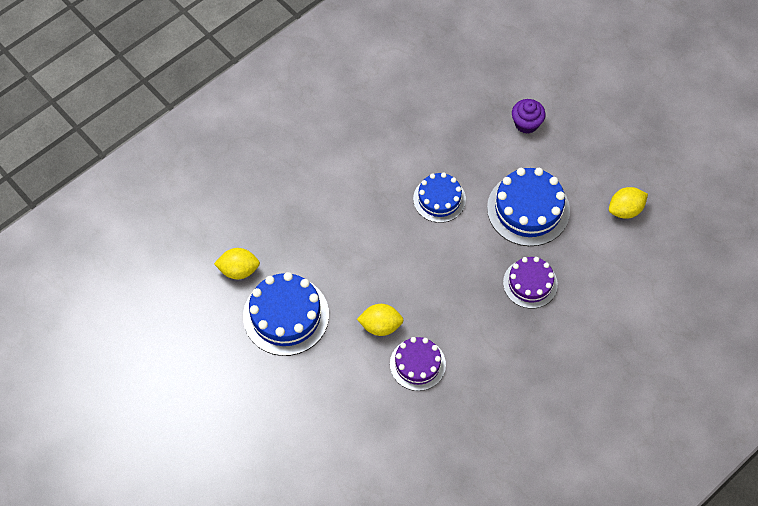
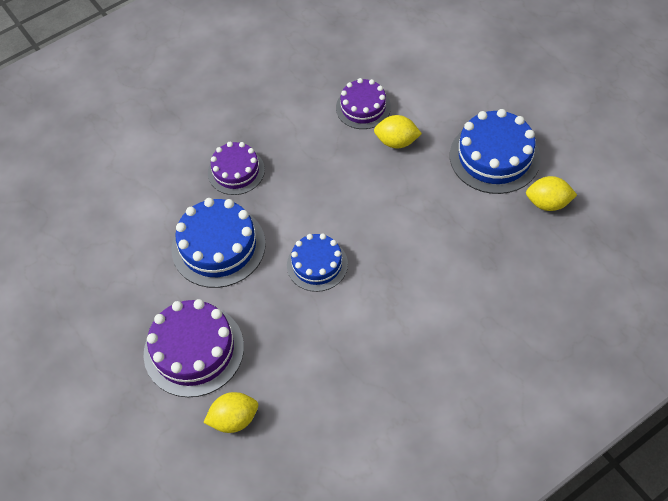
camera: 170 degrees left, 5 degrees down
purple cupcake [512,99,546,134] -> purple cake [144,299,244,397]
yellow lemon [609,187,648,219] -> yellow lemon moved to [203,392,258,433]

